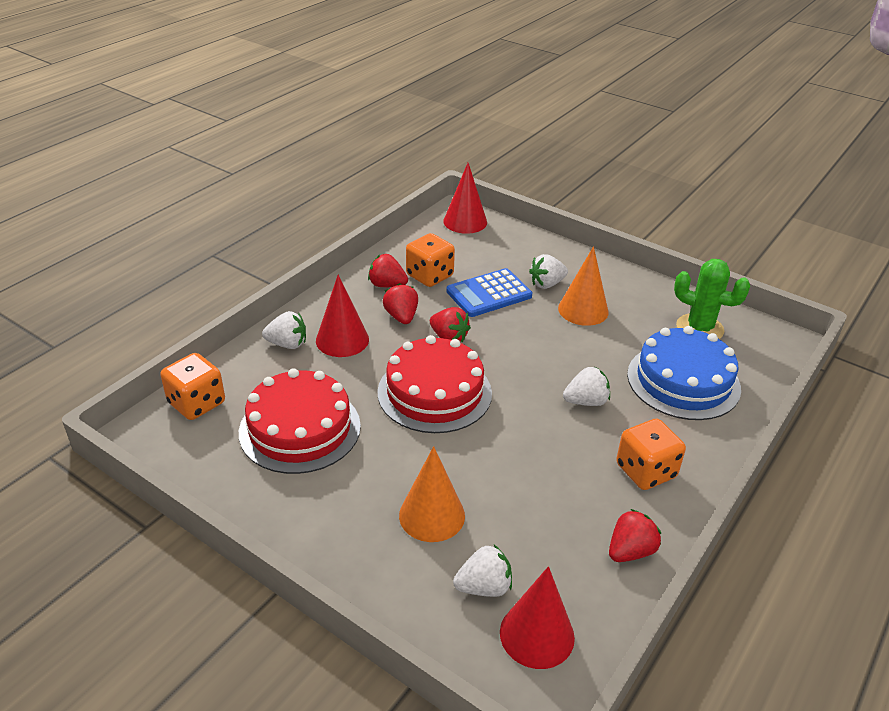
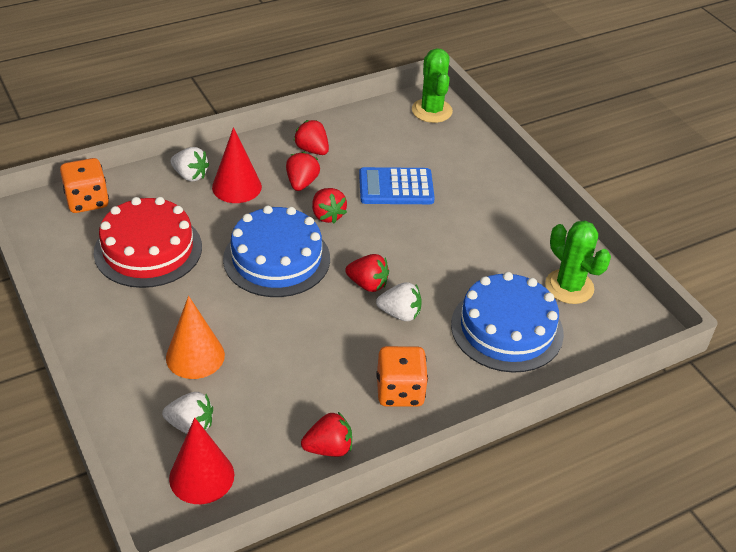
camera: 25 degrees right, 5 degrees up
red cake [377,335,492,433] -> blue cake [223,206,330,297]
orange dice [406,233,455,287] -> none
red cone [443,163,487,234] -> green cactus [412,48,453,123]
white strawberry [529,254,568,289] -> none
orange cone [558,246,609,326] -> none
none -> red strawberry [345,254,389,292]

